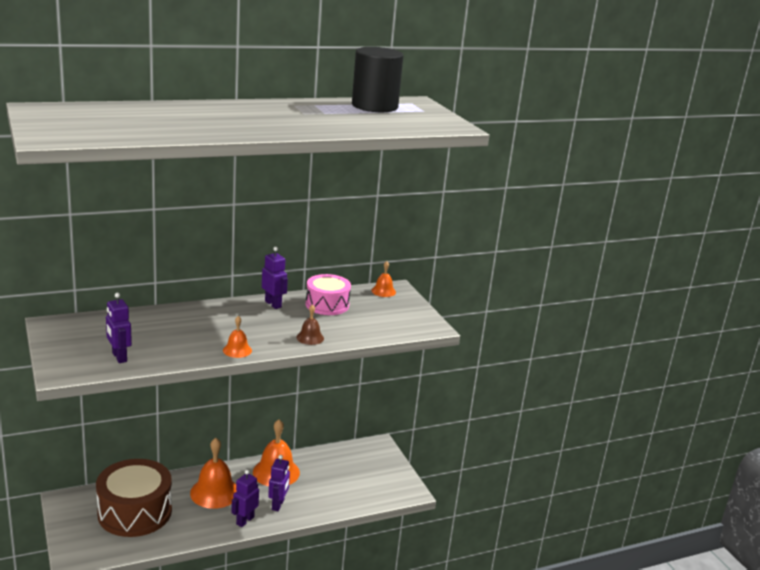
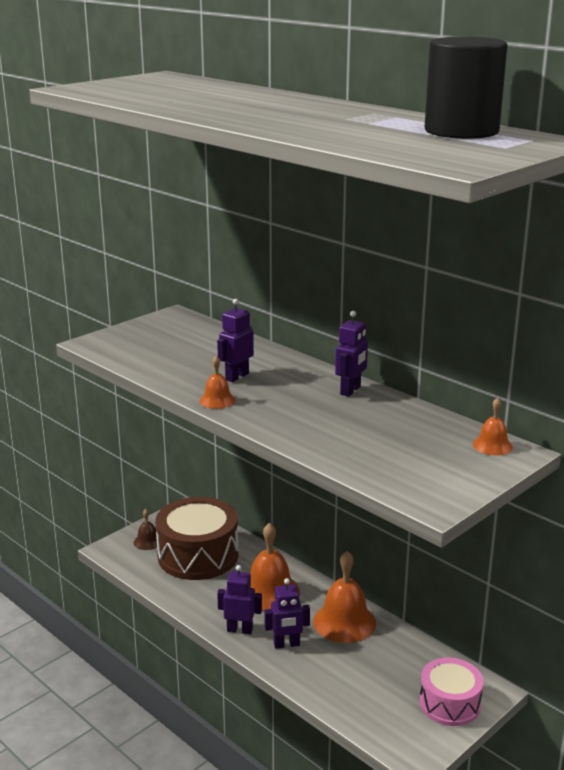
camera: 70 degrees right, 0 degrees up
purple robot [106,293,132,363] -> purple robot moved to [217,299,254,382]
brown bell [296,304,324,345] -> brown bell moved to [134,509,160,550]
pink drum [306,274,351,315] -> pink drum moved to [420,657,484,726]

